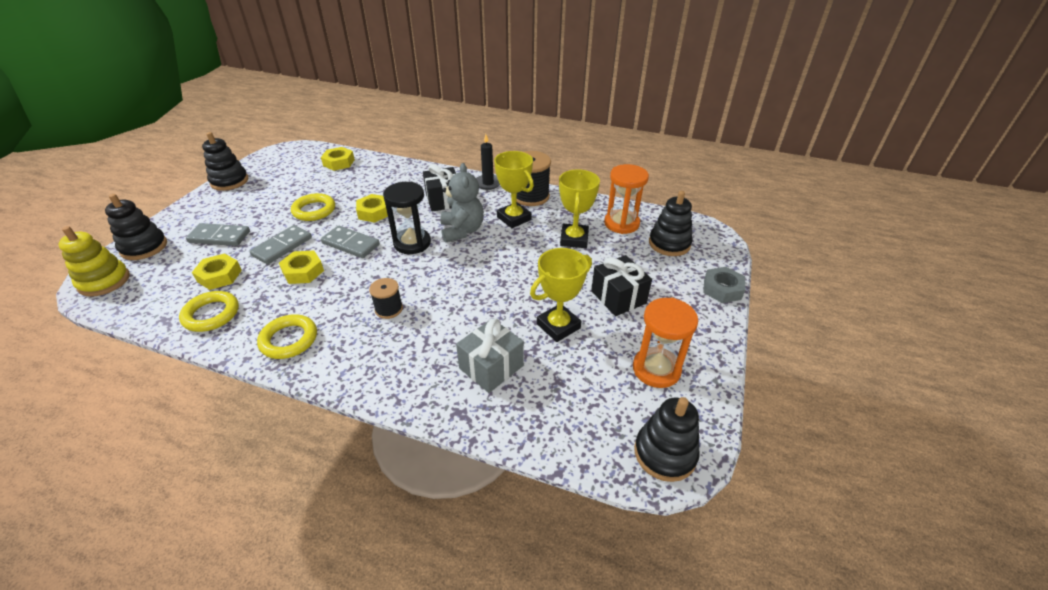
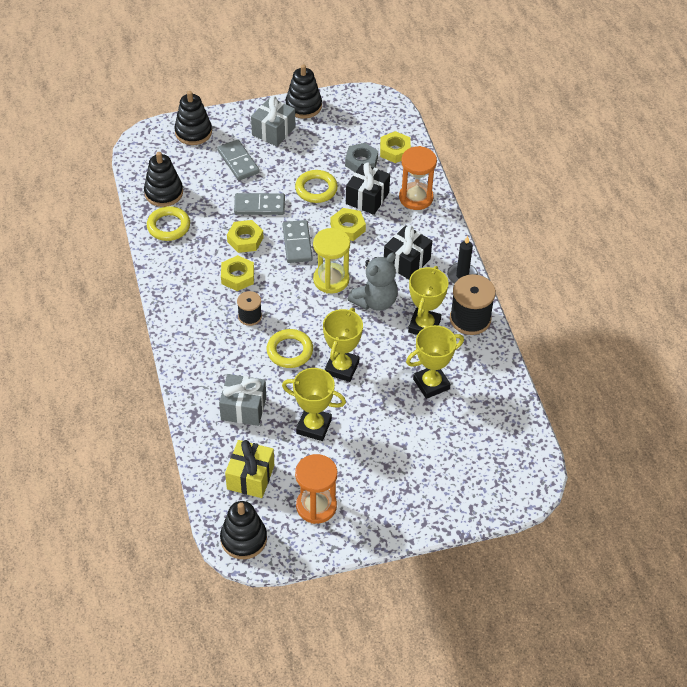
camera: 55 degrees right, 10 degrees up
yellow stacking toy [58,226,130,297] -> none
yellow nut [192,253,242,290] -> yellow nut moved to [221,255,254,291]
yellow ring [257,315,317,359] -> yellow ring moved to [267,329,313,368]
black hourglass [383,182,431,254] -> yellow hourglass [313,228,350,294]
black gift [591,255,652,316] -> black gift moved to [346,163,390,215]
orange hourglass [604,164,649,234] -> orange hourglass moved to [399,146,437,210]
black stacking toy [649,191,693,256] -> black stacking toy moved to [144,152,183,207]
grey nut [703,267,745,303] -> grey nut moved to [345,143,378,172]
none -> yellow gift [225,440,274,498]
none -> grey gift [251,96,295,147]
none -> yellow trophy [323,308,363,382]

